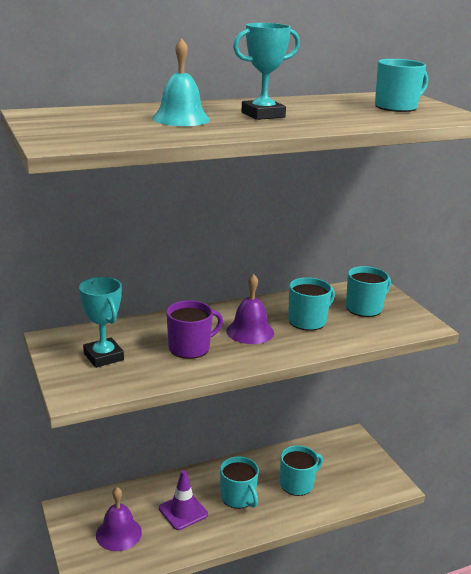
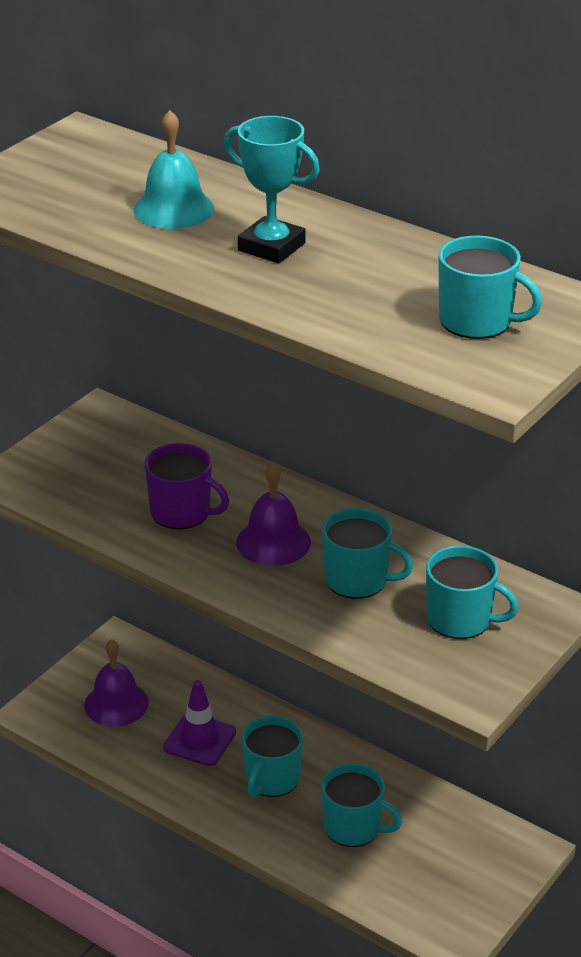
camera: 60 degrees right, 10 degrees up
turquoise trophy [79,277,124,368] -> none

